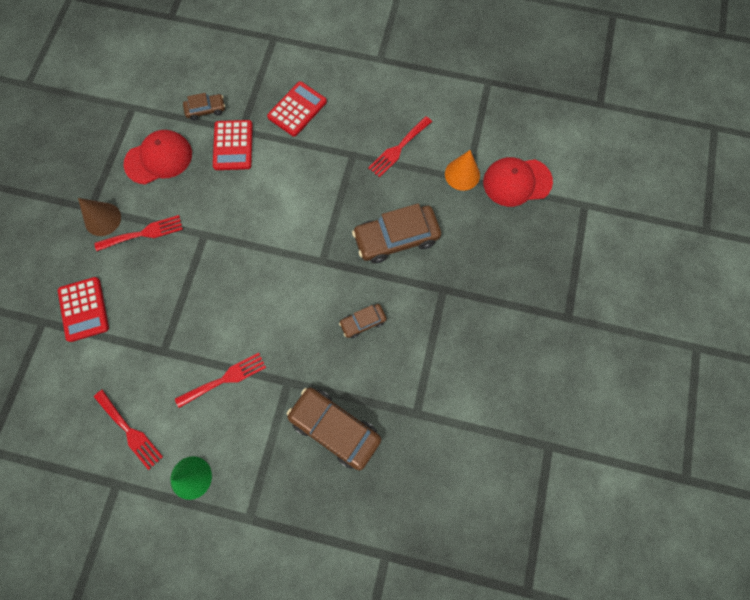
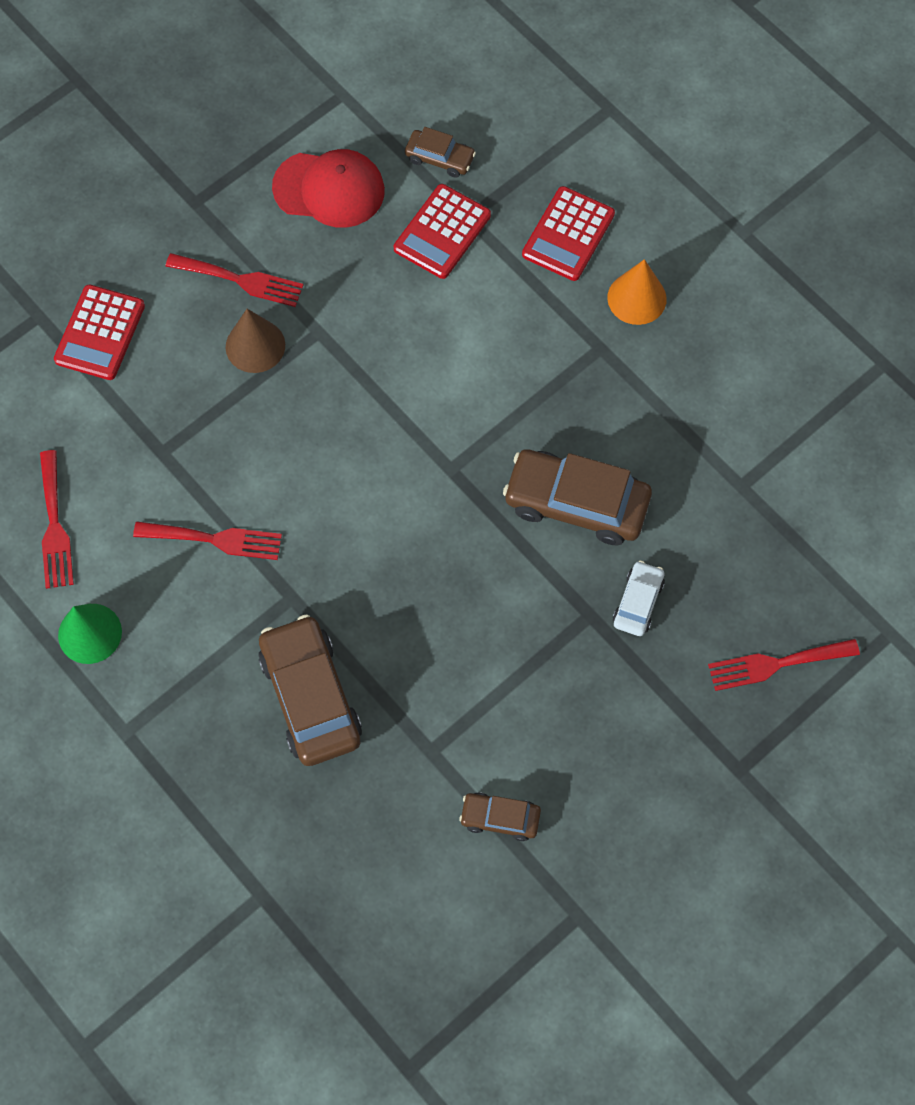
camera: 35 degrees right, 5 degrees down
brown cone [78,198,121,236] -> brown cone moved to [226,309,285,373]
red calculator [267,81,327,137] -> red calculator turned 135 degrees clockwise [522,186,615,281]
brown car [339,304,387,338] -> brown car moved to [459,792,541,841]
red fork [368,116,432,178] -> red fork moved to [708,639,860,691]
orange cone [445,150,480,191] -> orange cone moved to [607,259,667,325]
red cap [483,157,553,207] -> none
none -> white car [613,561,665,636]

